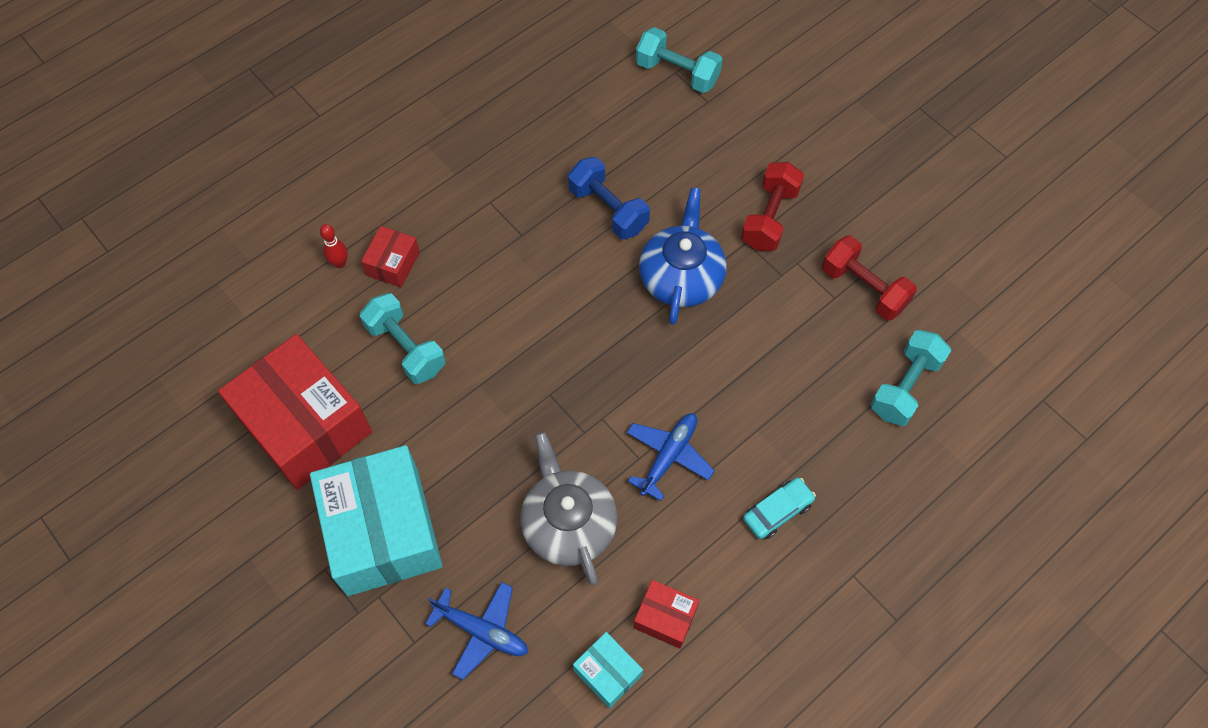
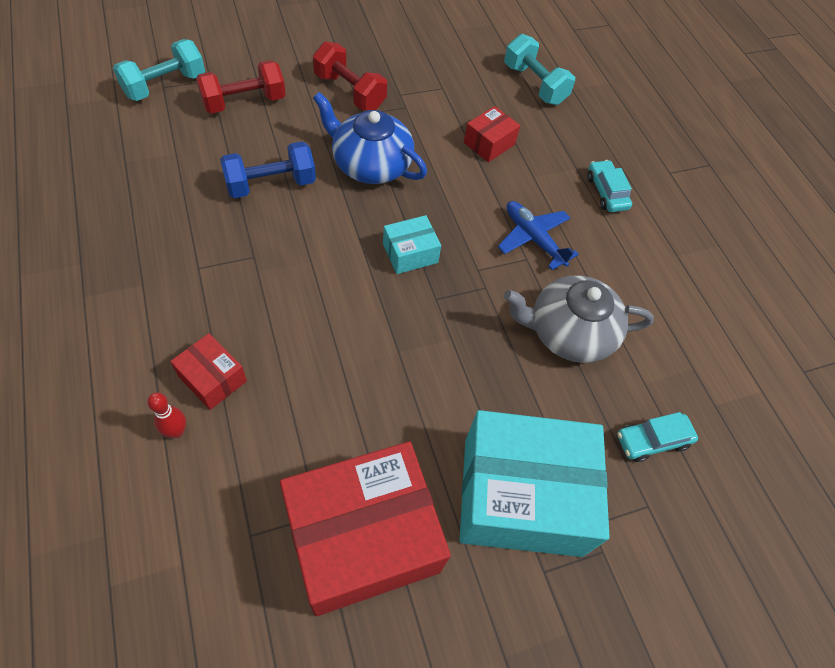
camera: 75 degrees left, 5 degrees down
turquoise dumbbell [360,293,445,384] -> none
blue plane [425,582,528,680] -> turquoise car [617,412,698,462]
turquoise box [573,632,643,708] -> turquoise box moved to [383,215,441,274]
red box [634,580,700,649] -> red box moved to [464,106,520,162]
red dumbbell [822,235,917,320] -> red dumbbell moved to [196,60,286,114]

